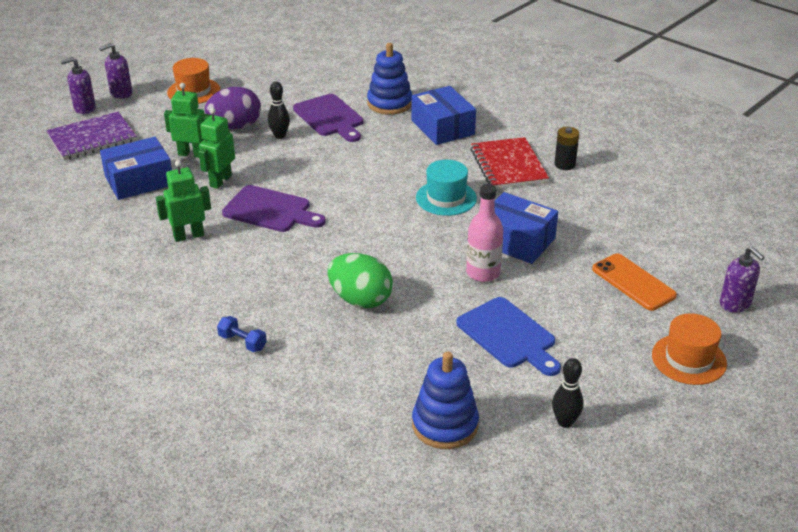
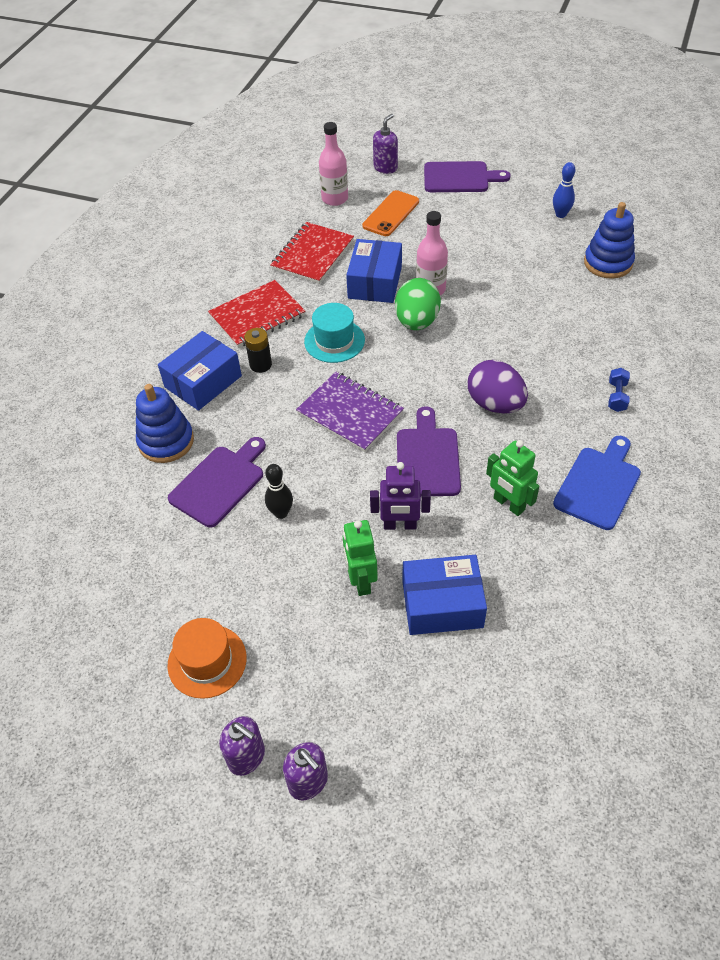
camera: 110 degrees left, 15 degrees up
purple notebook [46,112,137,160] -> purple notebook moved to [296,372,404,452]
blue box [100,137,172,200] -> blue box turned 45 degrees counterclockwise [403,555,487,635]
green robot [199,108,235,189] -> purple robot [370,462,431,530]
purple egg [205,87,261,129] -> purple egg moved to [468,360,528,414]
green egg [328,253,393,308] -> green egg moved to [395,278,441,330]
blue cutting board [456,297,561,376] -> blue cutting board moved to [553,436,641,530]
black bowling pin [552,358,584,428] -> blue bowling pin [553,162,575,218]
black battery [555,127,579,170] -> black battery moved to [244,328,272,373]
orange hat [652,313,727,385] -> purple cutting board [424,161,511,192]
none -> red notebook [270,222,354,284]
none -> pink bottle [319,122,348,206]

